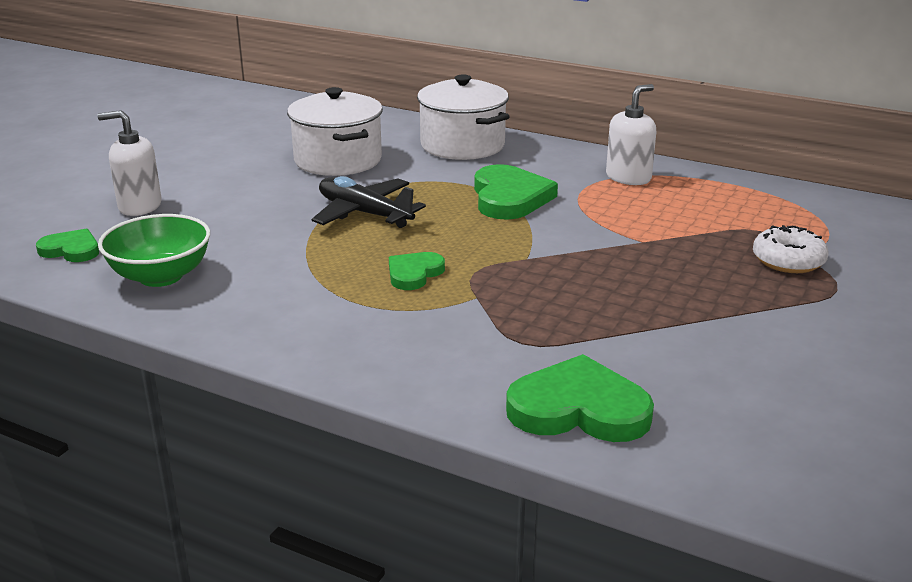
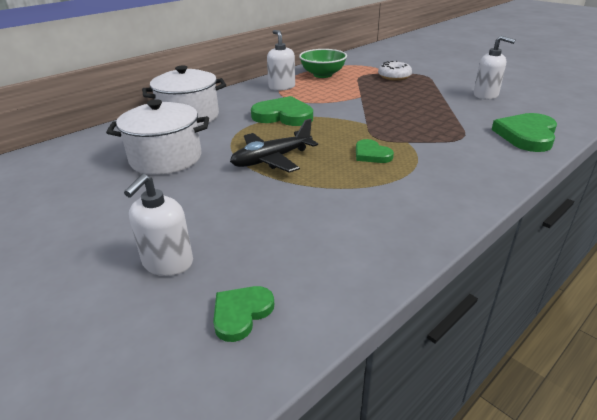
camera: 70 degrees left, 5 degrees up
green bowl [98,214,210,287] -> green bowl moved to [299,49,347,78]
none -> white soap dispenser [474,36,516,100]

